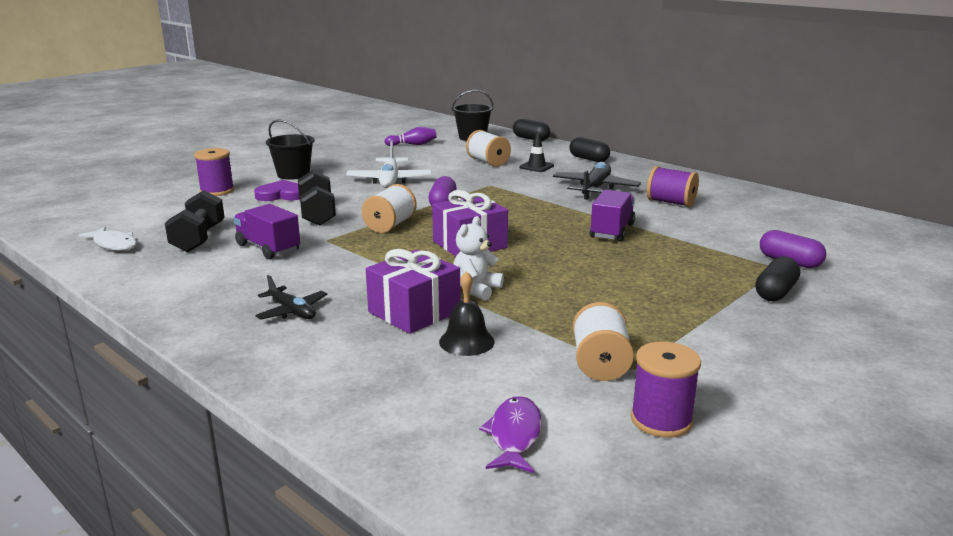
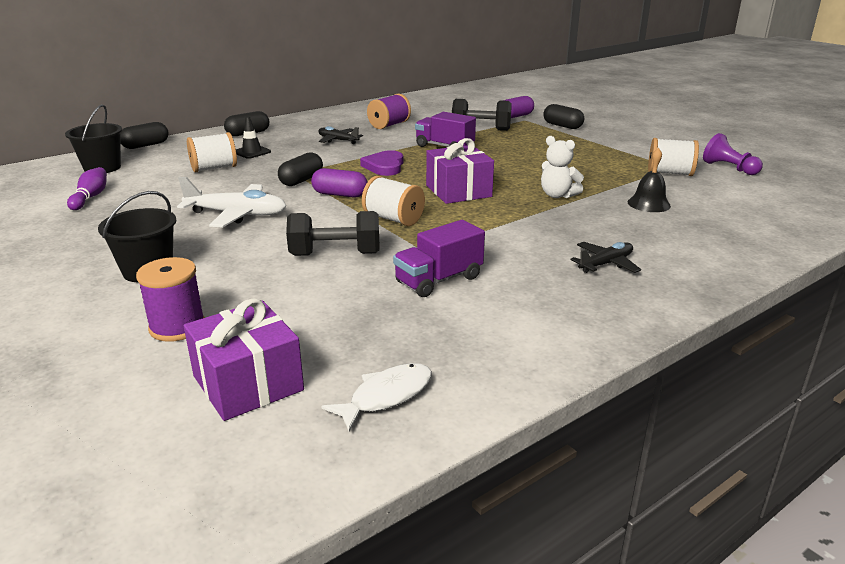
camera: 80 degrees left, 5 degrees up
black dumbbell [165,190,225,252] -> black dumbbell moved to [452,99,512,131]
purple heart [254,180,300,201] -> purple heart moved to [360,150,403,176]
purple gift [366,249,460,334] -> purple gift moved to [184,298,304,421]
purple fish [479,396,542,473] -> none
black plane [553,162,641,200] -> black plane [318,126,363,144], size x0.61
purple spool [631,342,701,438] -> purple pawn [703,133,763,175]
none -> black capsule [278,152,323,186]

